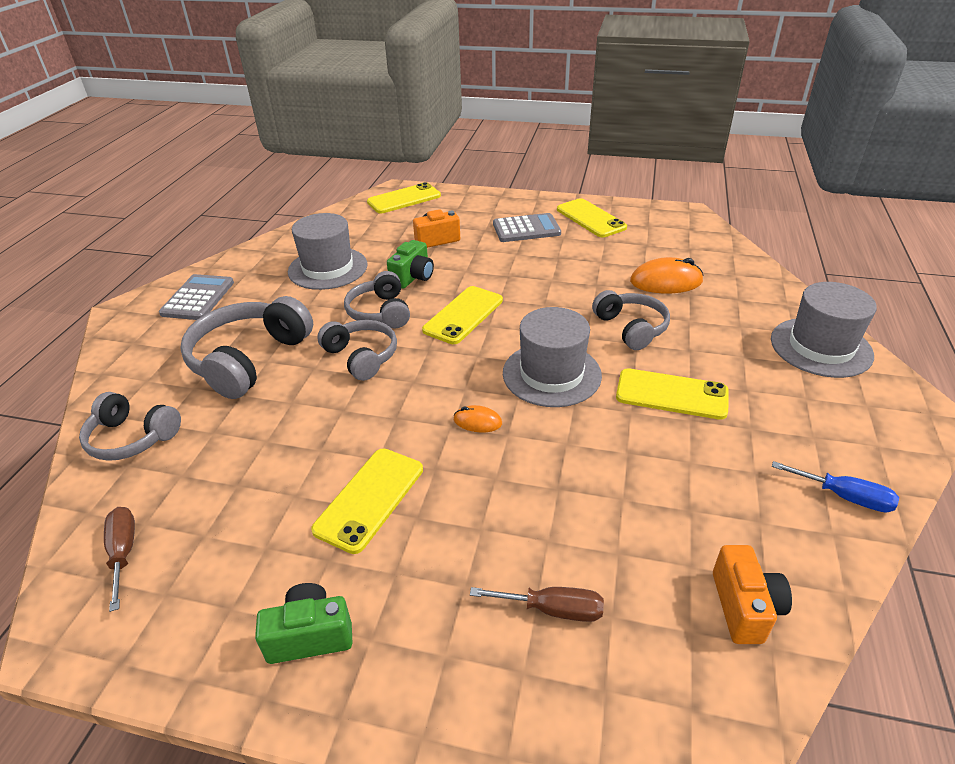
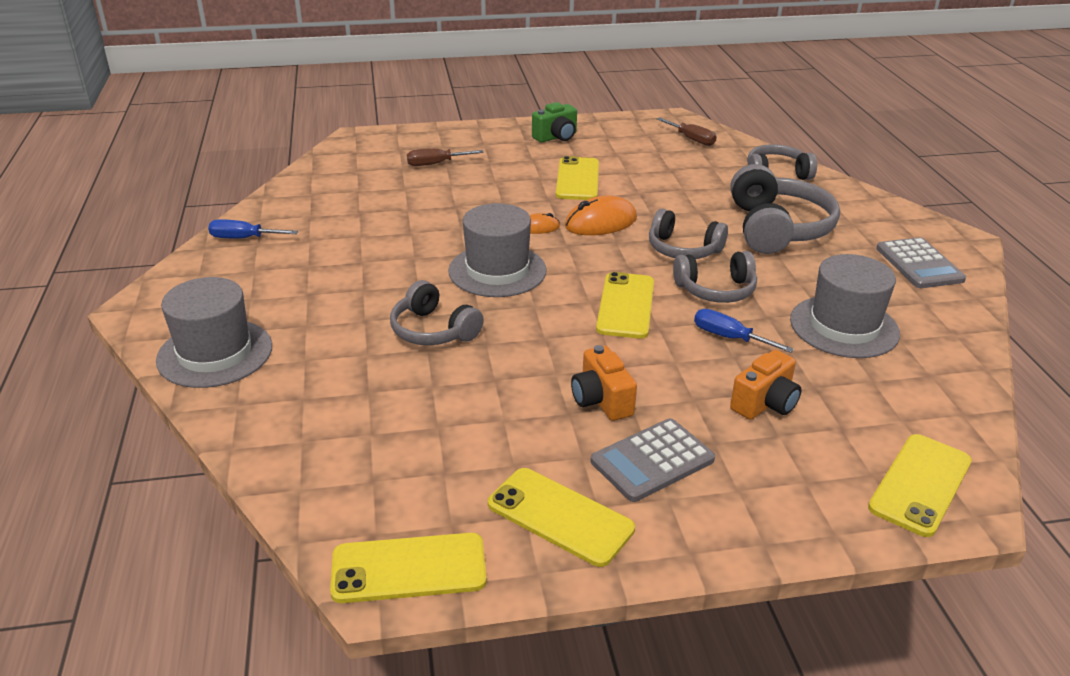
camera: 155 degrees right, 5 degrees down
grey headphones [344,271,410,328] -> grey headphones turned 120 degrees clockwise [673,251,757,303]
green camera [387,240,434,289] -> blue screwdriver [694,309,794,353]
yellow phone [616,368,729,420] -> yellow phone moved to [330,533,487,603]
orange mouse [630,257,703,293] -> orange mouse moved to [565,195,637,235]
orange camera [713,545,792,644] -> orange camera moved to [571,345,637,421]

